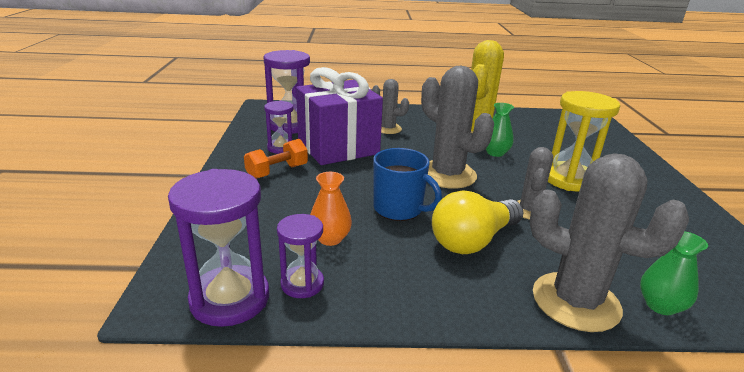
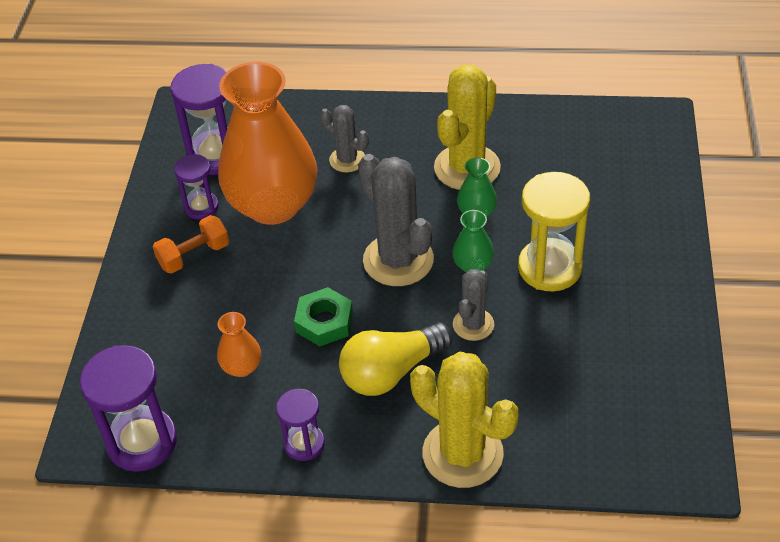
camera: 10 degrees right, 20 degrees up
purple hourglass [277,214,324,298] -> purple hourglass moved to [276,389,325,461]
purple gift [296,67,383,165] -> orange vase [218,62,318,225]
blue mug [373,148,442,221] -> green nut [294,287,353,346]
grey cactus [530,153,689,332] -> yellow cactus [410,352,518,488]
green vase [640,232,708,315] -> green vase moved to [452,210,494,272]

